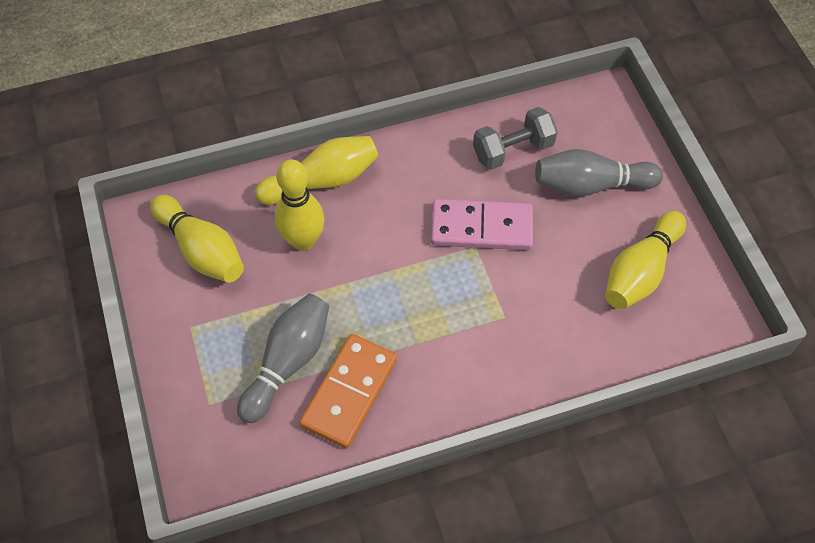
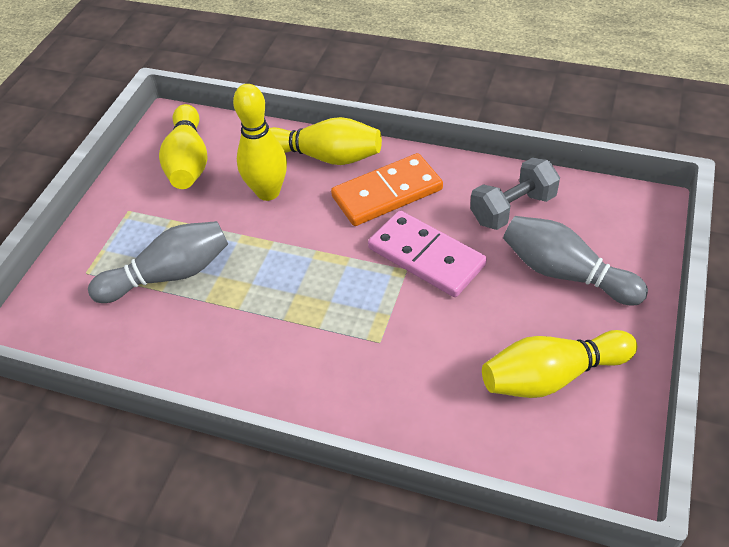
camera: 40 degrees right, 10 degrees down
orange domino [300,334,397,449] -> orange domino moved to [331,153,443,226]
grey dumbbell [473,107,558,170] -> grey dumbbell turned 45 degrees counterclockwise [470,158,560,230]

